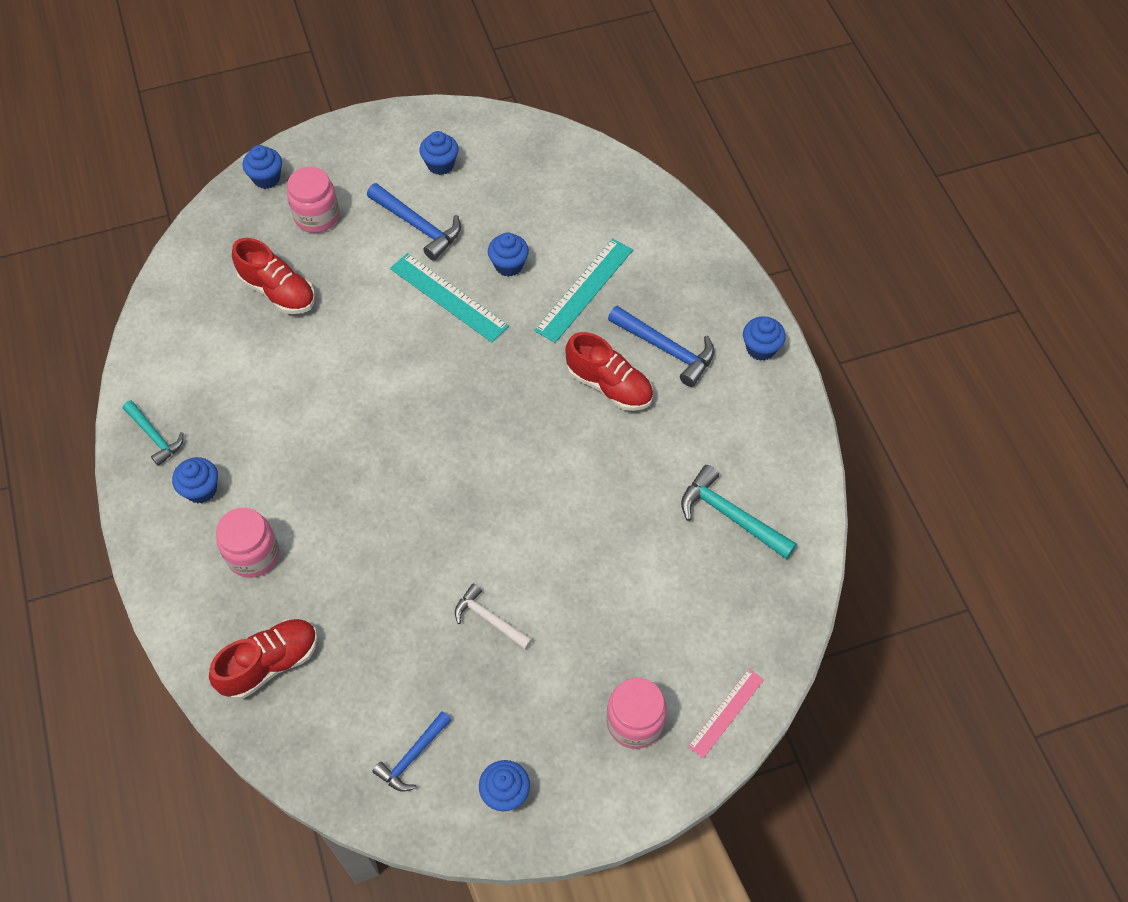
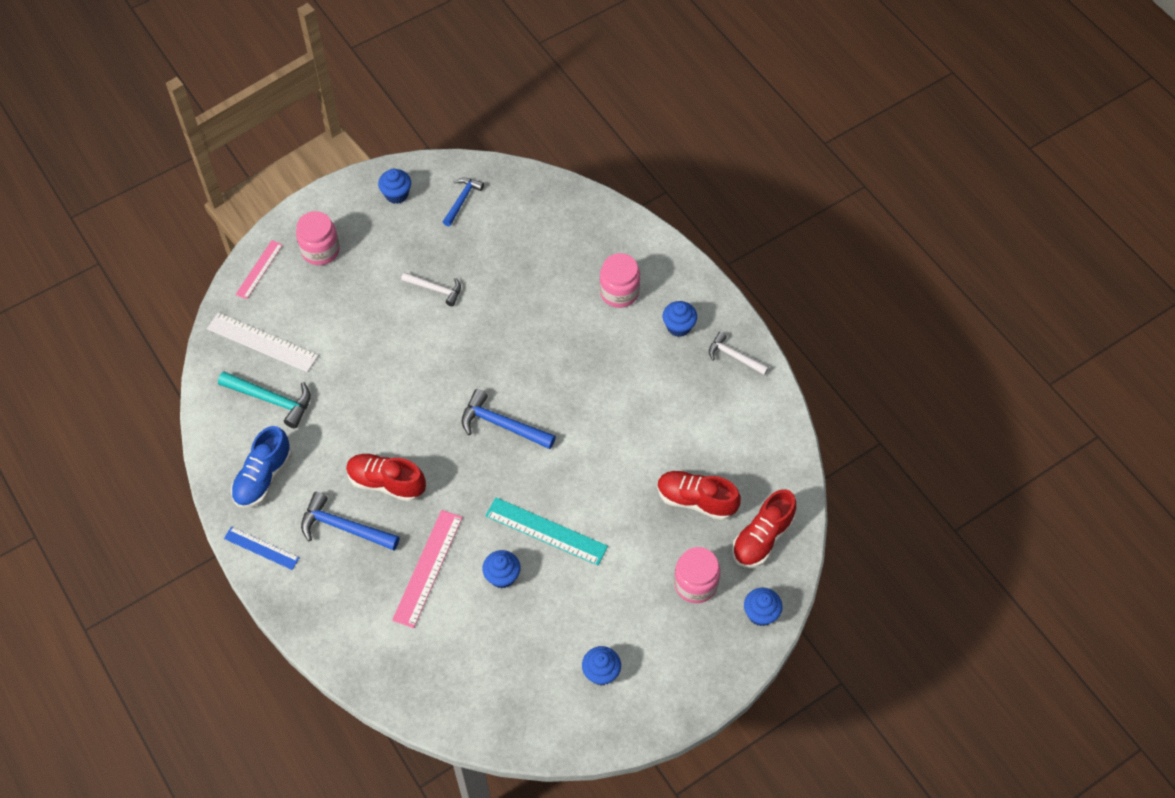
camera: 165 degrees right, 0 degrees up
turquoise hammer [123,401,184,466] -> white hammer [709,332,769,375]
red shoe [209,619,318,699] -> red shoe moved to [732,489,796,567]
blue hammer [367,183,461,261] -> blue hammer moved to [462,389,556,449]
turquoise ruler [534,238,633,343] -> pink ruler [392,510,463,628]
blue cupcake [743,316,786,361] -> blue ruler [224,527,299,570]
none -> white ruler [207,312,319,372]
none -> blue shoe [231,426,292,508]

